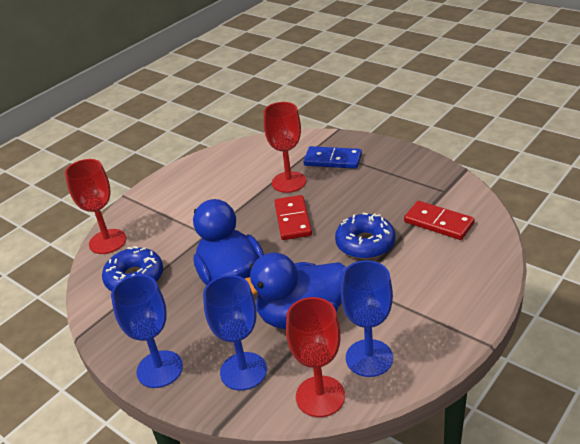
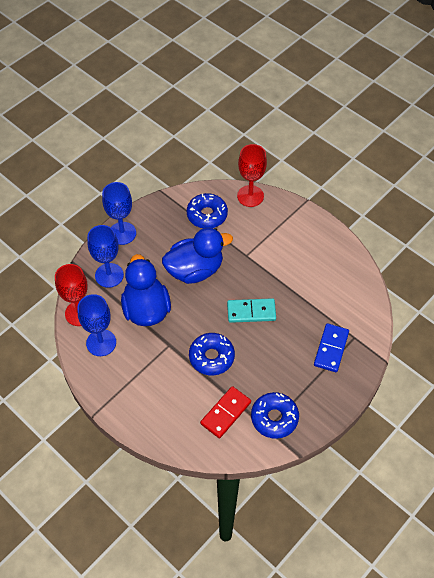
camera: 90 degrees right, 20 degrees up
red goblet [263,102,306,193] -> none
red domino [274,195,312,240] -> turquoise domino [227,298,276,323]
none -> blue donut [251,392,299,439]

